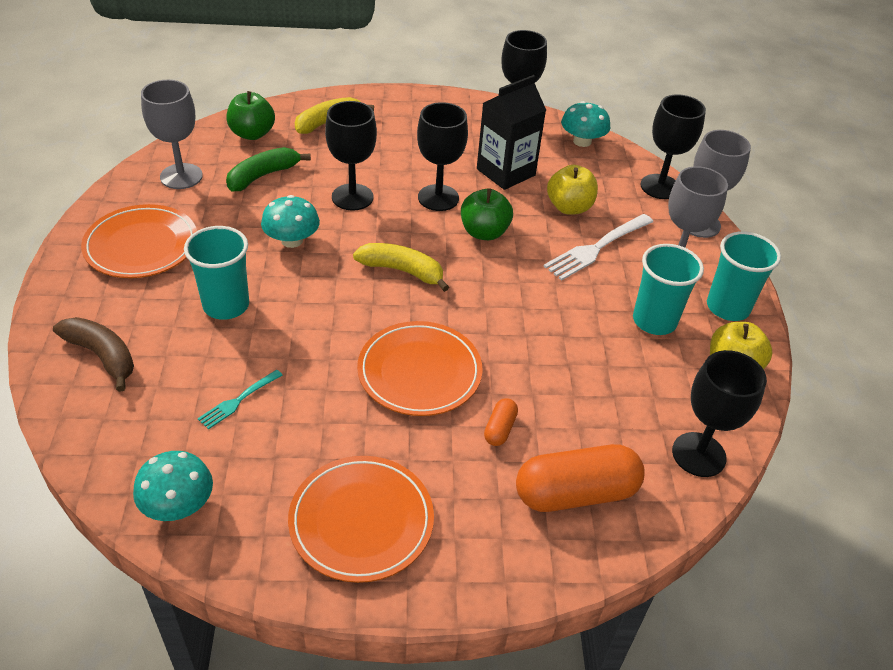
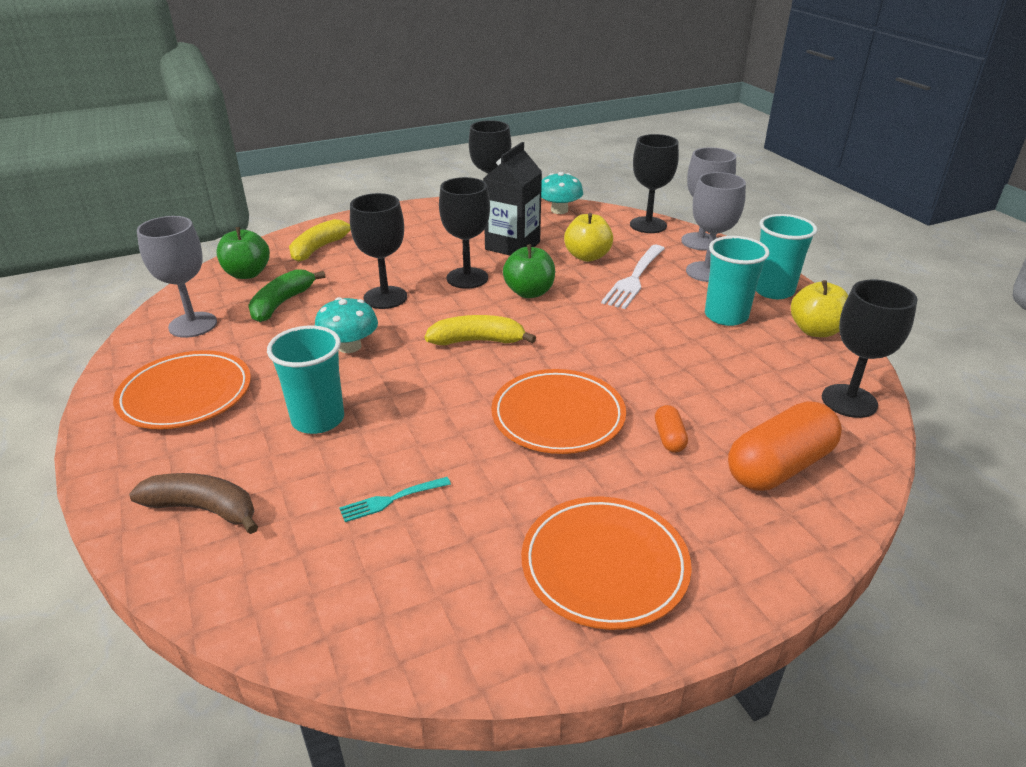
camera: 20 degrees left, 10 degrees down
turquoise mushroom [133,451,213,521] -> none
turquoise fork [198,370,282,429] -> turquoise fork turned 45 degrees clockwise [339,477,451,522]

